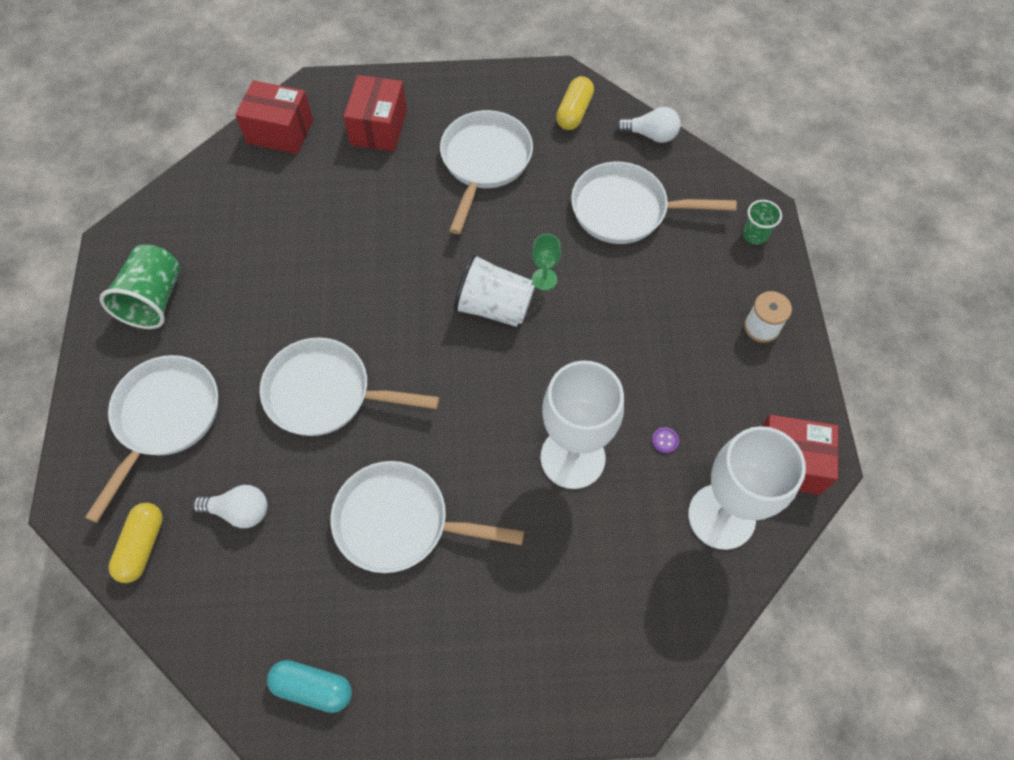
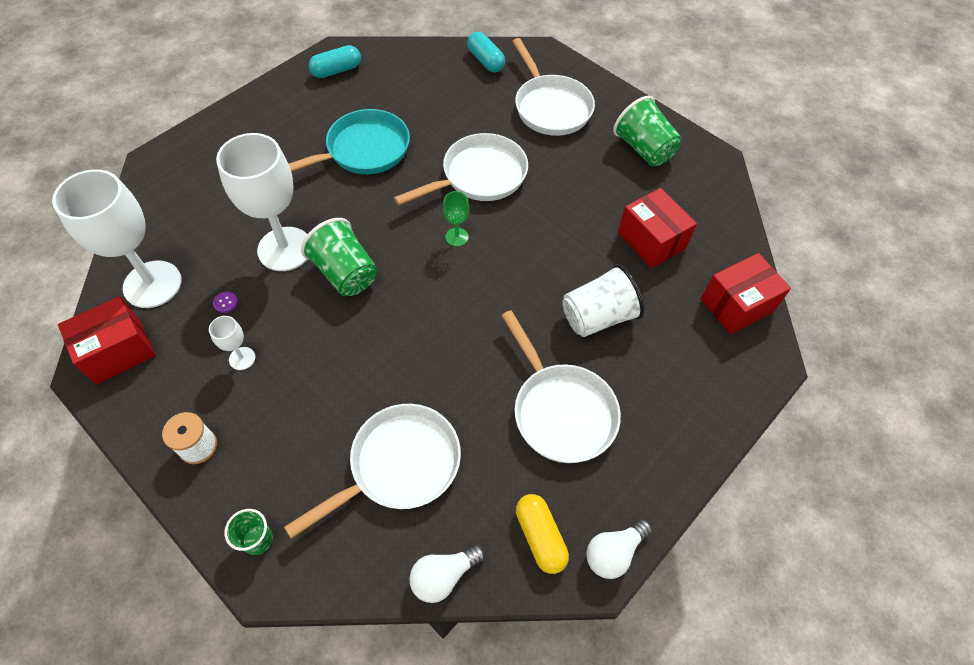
camera: 135 degrees right, 5 degrees down
yellow capsule [109,503,163,583] -> turquoise capsule [467,32,505,73]
white light bulb [193,485,267,528] -> white light bulb moved to [586,519,652,579]
white pan [331,461,524,573] -> turquoise pan [289,109,410,174]
red box [343,75,407,151] -> red box moved to [618,188,697,268]
white cup [454,253,535,327] -> white cup moved to [562,264,644,337]
green goblet [532,234,561,291] -> green goblet moved to [443,191,469,246]
none -> white goblet [209,316,255,370]
none -> green cup [301,218,378,296]

